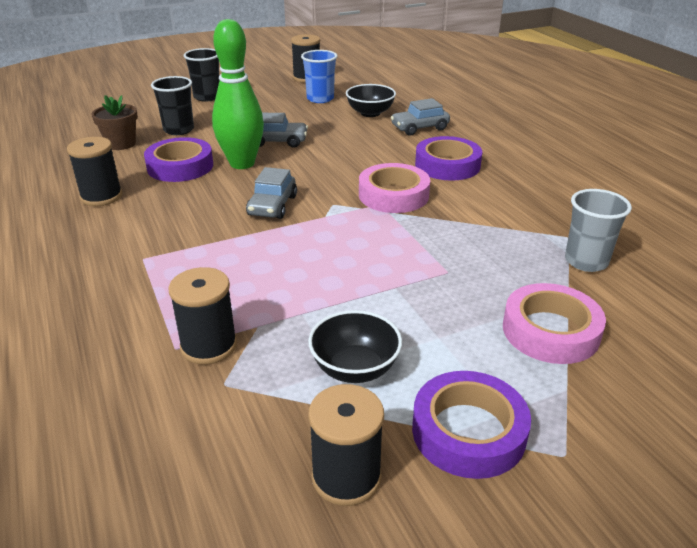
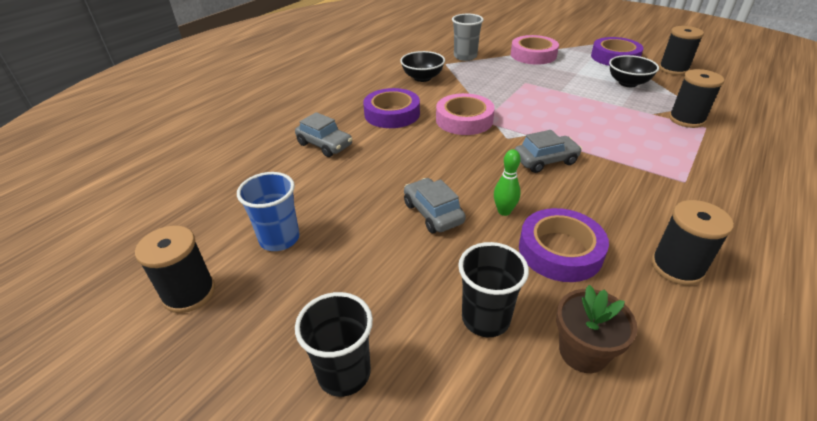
camera: 120 degrees left, 5 degrees up
green bowling pin [212,19,264,169] -> green bowling pin [494,149,521,216], size x0.45
black bowl [346,84,396,117] -> black bowl moved to [400,51,445,82]

